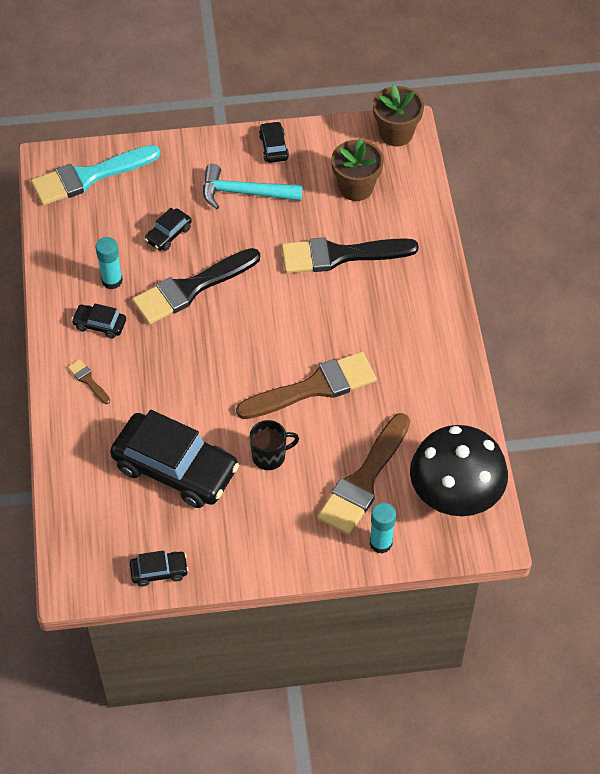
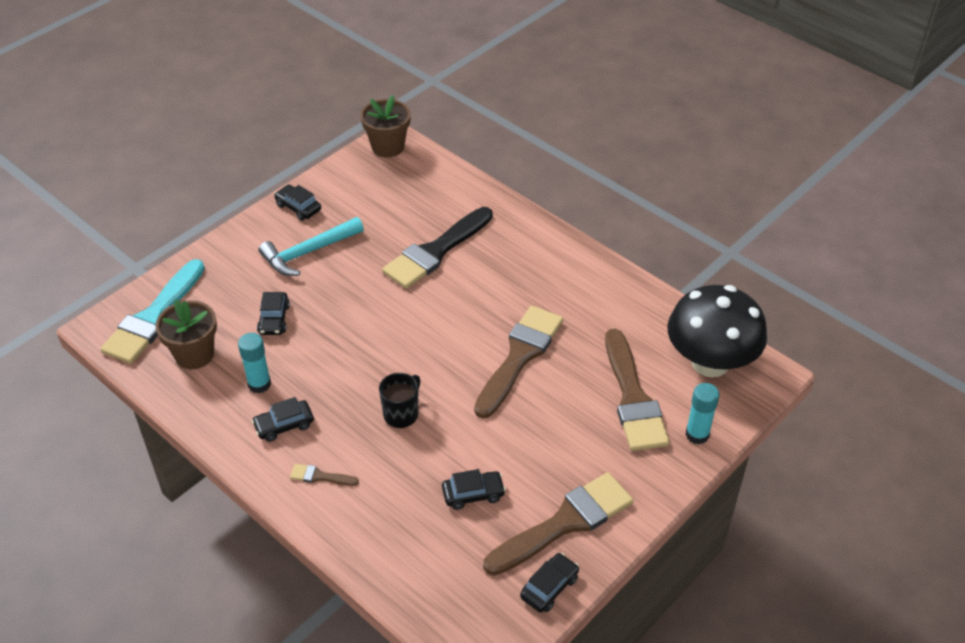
camera: 40 degrees left, 10 degrees down
black car [110,410,239,508] -> black car [442,469,506,510], size x0.44
black brush [132,248,260,324] -> none
black mug [250,420,299,470] -> black mug moved to [379,373,421,428]
brown flower pot [331,138,384,201] -> brown flower pot moved to [156,300,217,369]
none -> brown brush [483,472,633,576]

